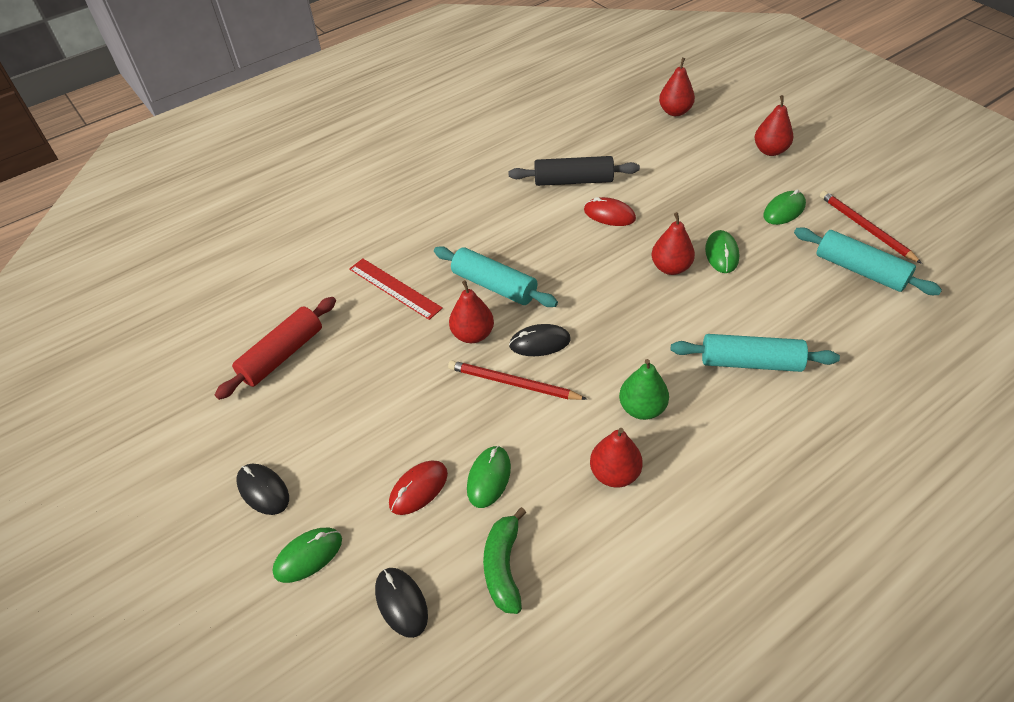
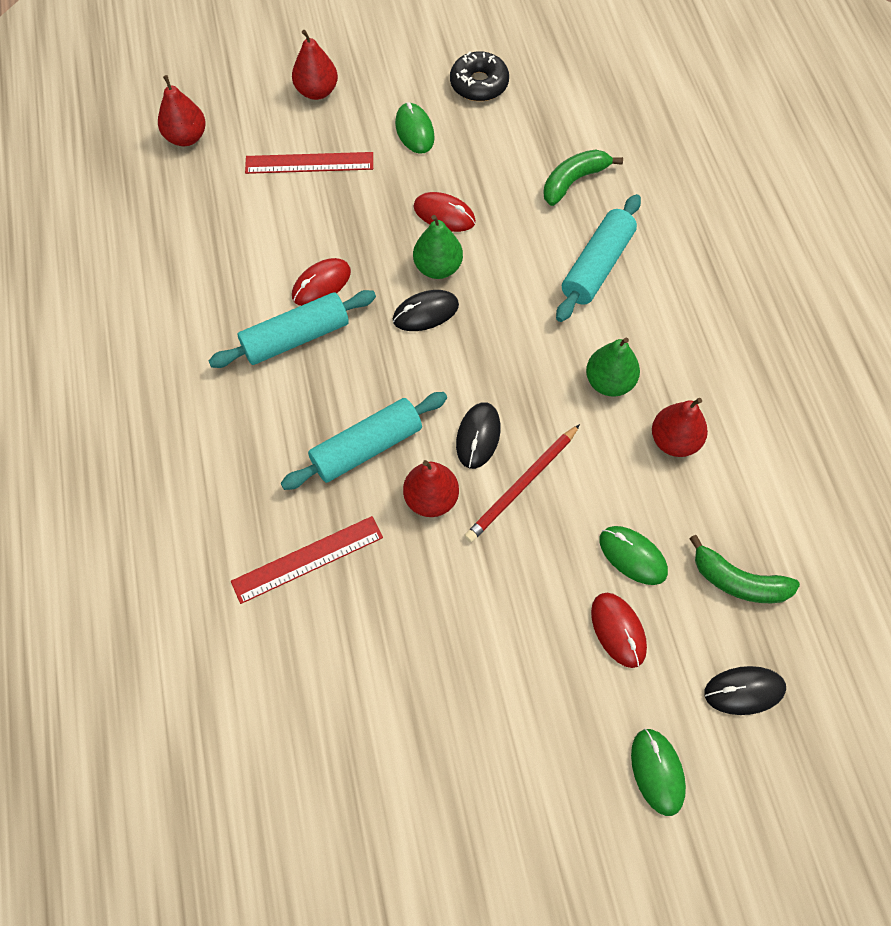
camera: 70 degrees left, 15 degrees up
red rolling pin [215,297,336,400] -> none
black mouse [236,464,289,515] -> black mouse moved to [393,290,459,331]
black rolling pin [508,156,640,186] -> none
red pear [652,212,695,275] -> green pear [413,215,463,279]
green mouse [705,230,739,273] -> red mouse [414,192,476,232]
turquoise rolling pin [794,228,942,295] -> turquoise rolling pin moved to [209,290,376,368]
red pencil [820,191,922,264] -> black donut [450,51,509,101]
none -> red ruler [245,152,373,174]
none -> green banana [543,149,623,206]

